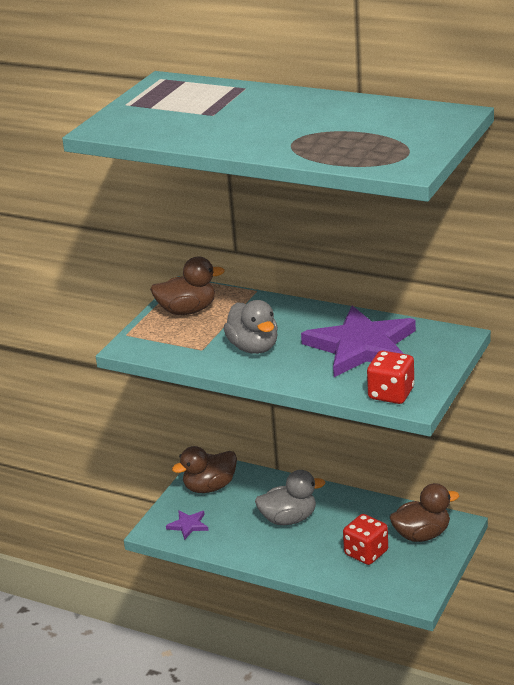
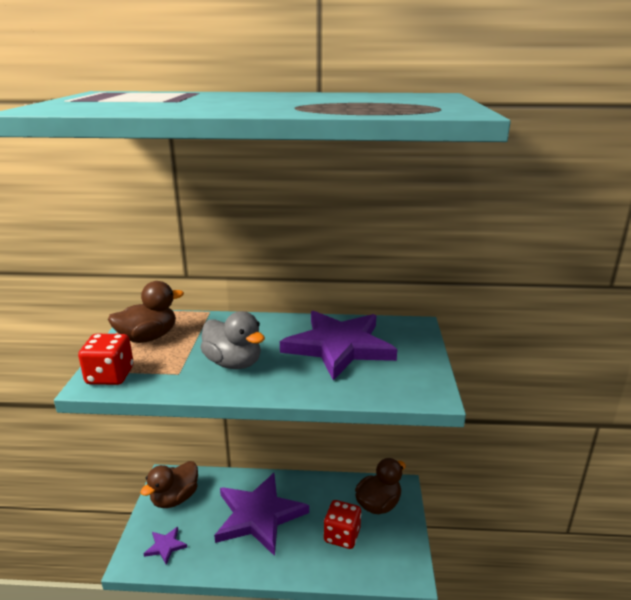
camera: 25 degrees left, 5 degrees down
grey duck [255,470,325,525] -> purple star [214,473,309,556]
red dice [367,351,414,404] -> red dice moved to [78,334,134,385]

